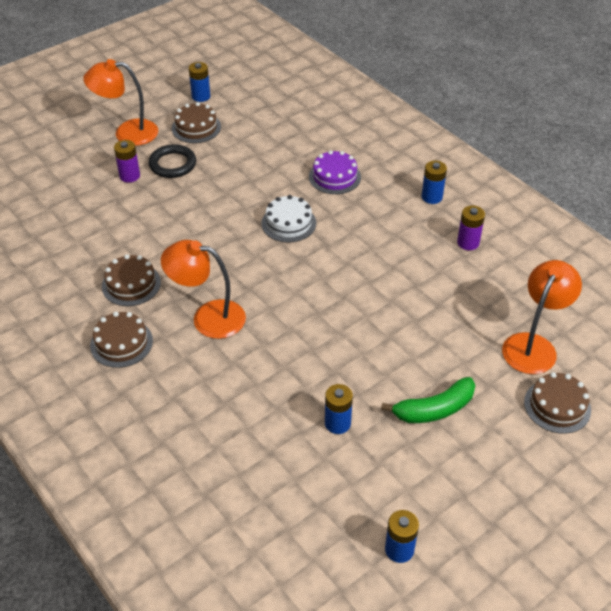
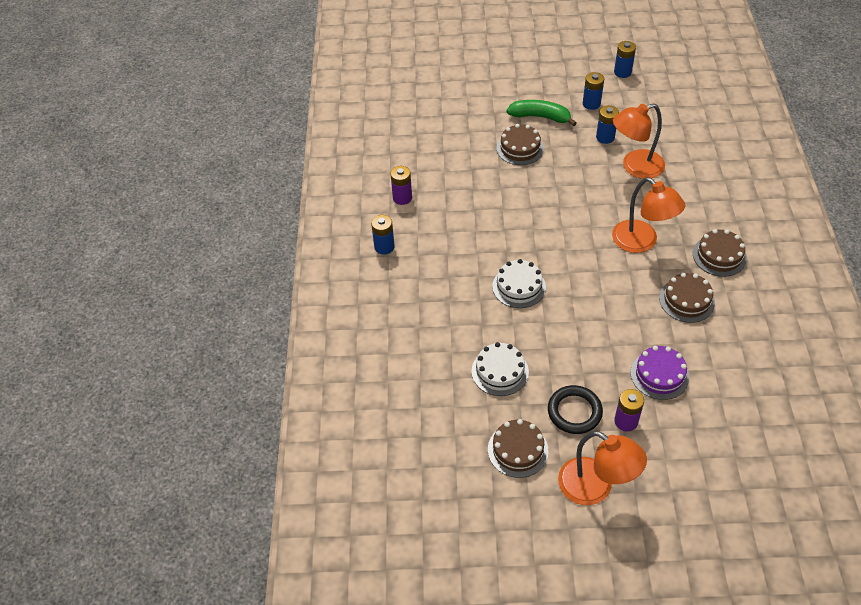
camera: 140 degrees left, 5 degrees up
blue battery [189,62,210,102] -> blue battery moved to [583,72,604,110]
purple cake [309,150,361,194] -> purple cake moved to [630,346,689,400]
orange lamp [502,260,582,374] -> orange lamp moved to [613,103,665,179]
brown cake [524,372,591,434] -> brown cake moved to [497,124,544,165]
none -> white cake [472,342,529,396]

